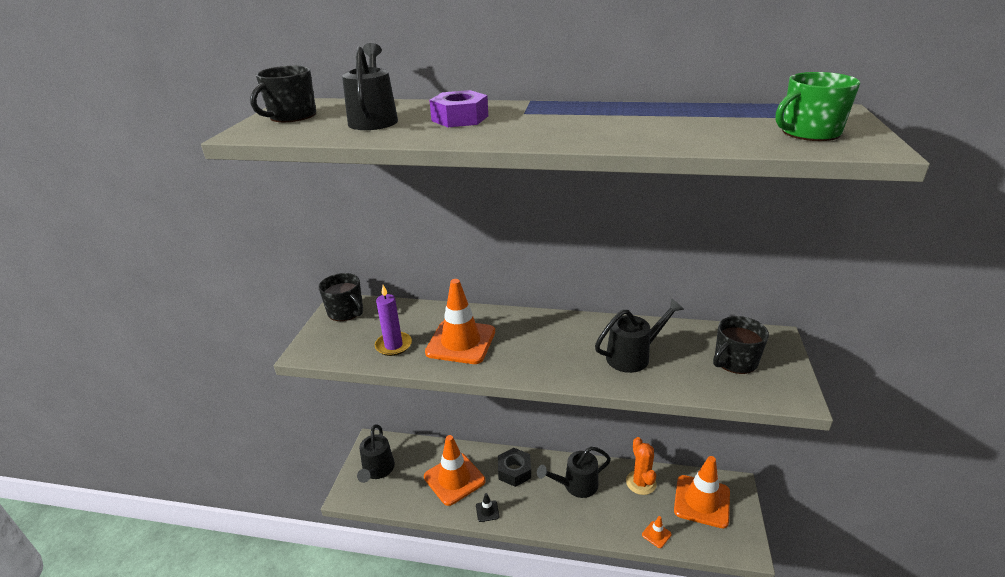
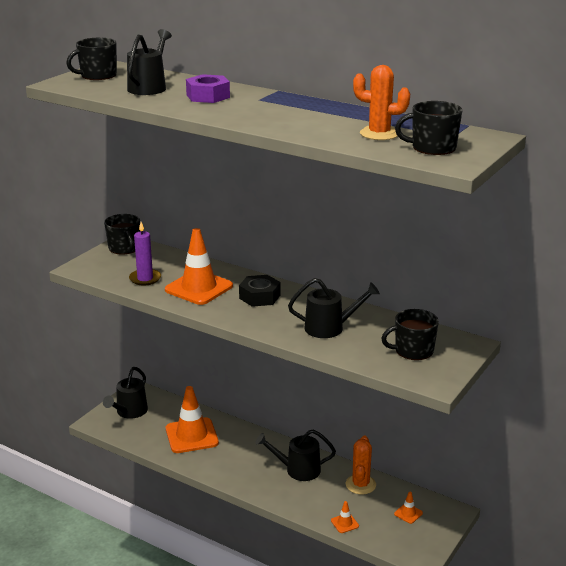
camera: 20 degrees right, 5 degrees down
black traffic cone [476,493,499,522] -> none
black nut [498,448,531,487] -> black nut moved to [239,275,280,307]
orange traffic cone [674,456,730,528] -> orange traffic cone [394,492,423,524], size x0.42
green mug [776,72,860,141] -> black mug [395,101,462,155]
none -> orange cactus [353,65,410,140]

